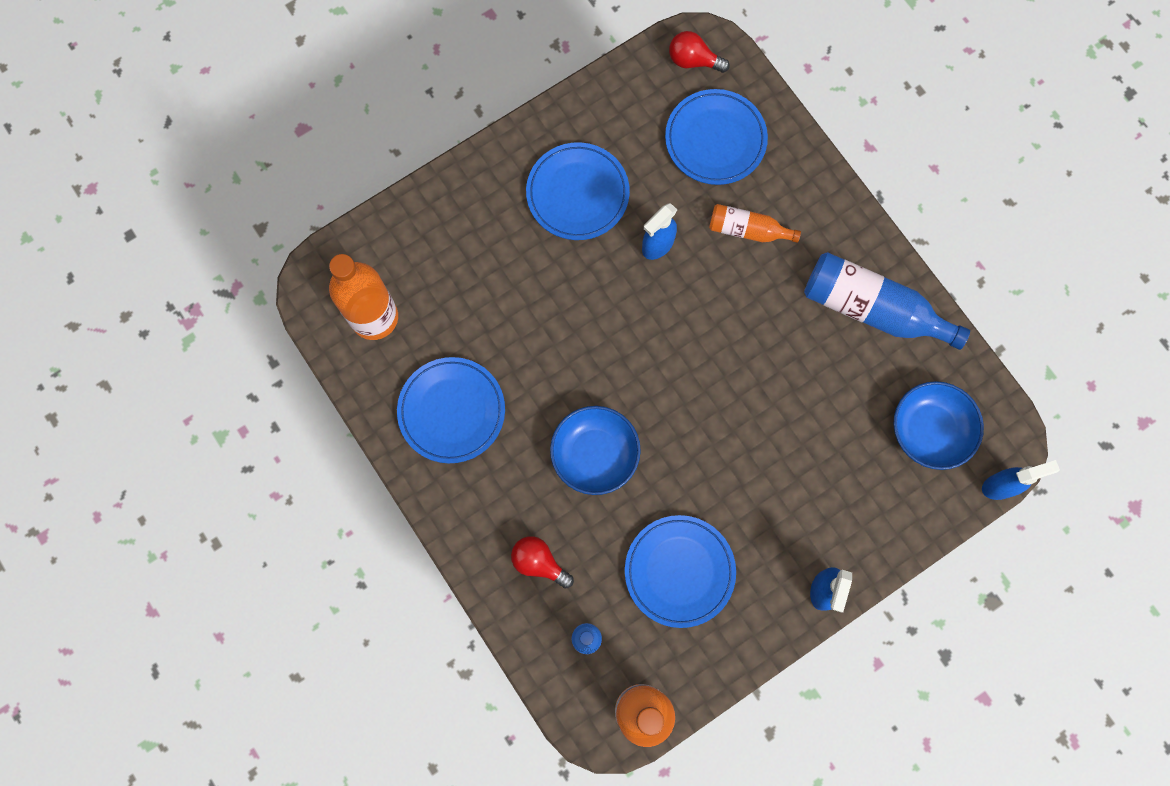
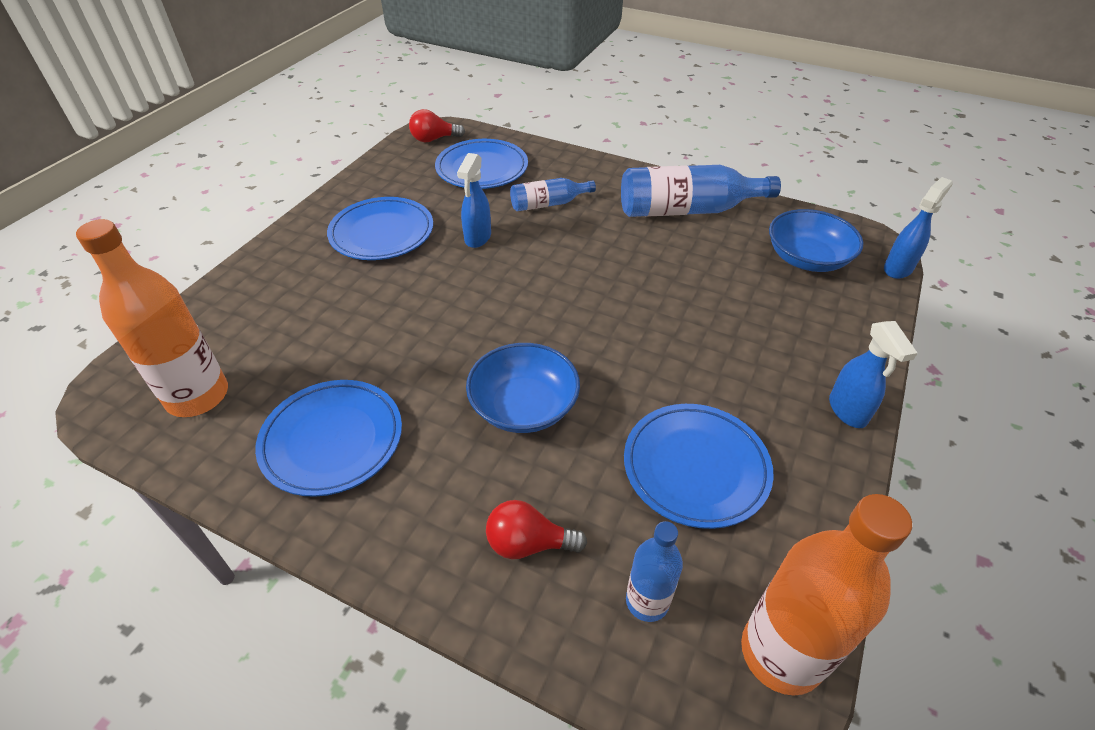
camera: 30 degrees left, 30 degrees down
orange bottle [709,204,801,243] -> blue bottle [510,178,596,211]

